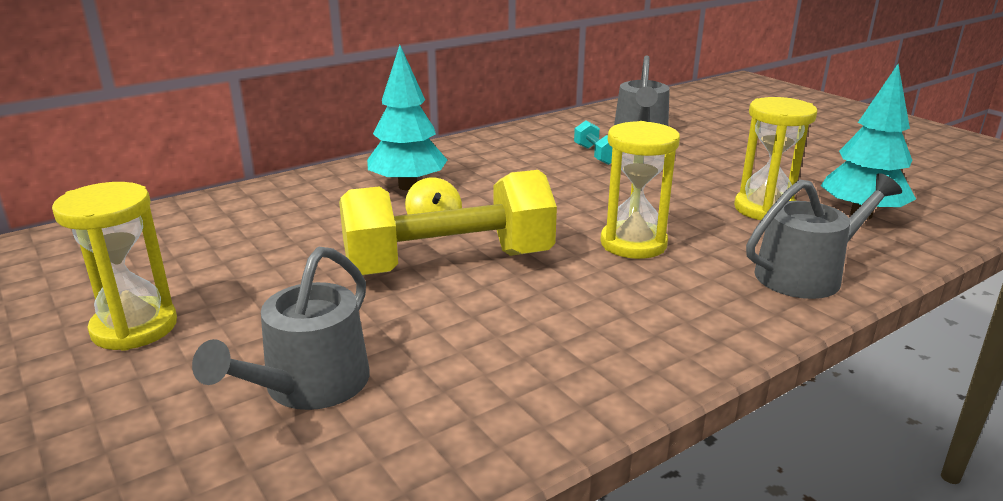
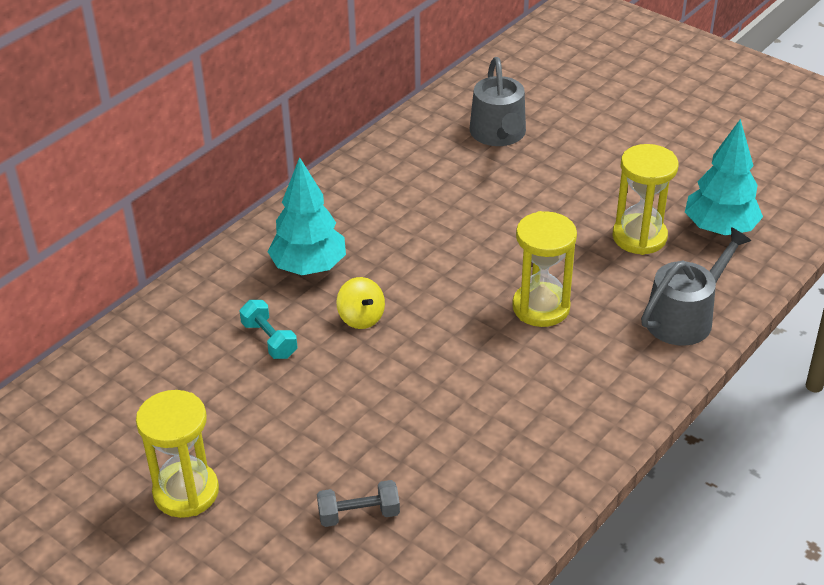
camera: 15 degrees left, 15 degrees up
grey watering can [192,247,370,410] -> grey dumbbell [317,480,400,527]
yellow dumbbell [339,170,557,275] -> none
turquoise dumbbell [574,120,612,165] -> turquoise dumbbell moved to [239,300,297,359]

